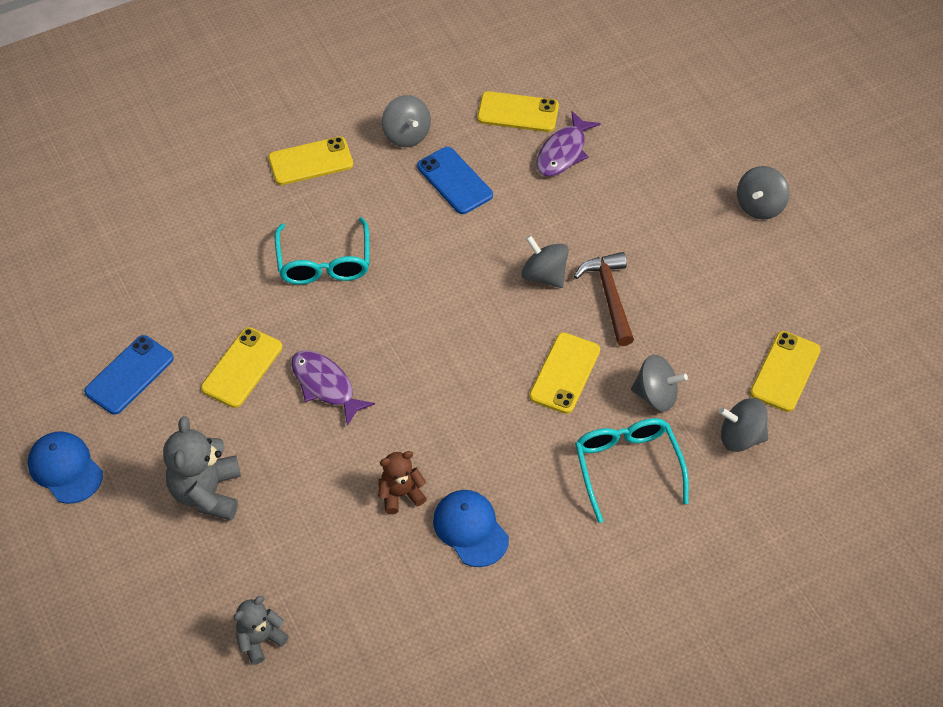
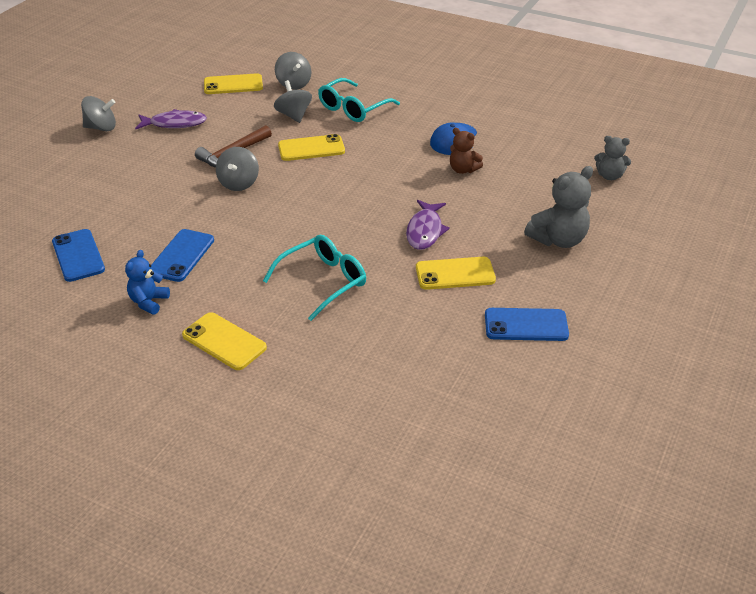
camera: 125 degrees left, 15 degrees down
blue cap [28,431,103,504] -> none
grey spinning top [382,95,431,147] -> blue teddy bear [125,250,170,315]
yellow phone [477,91,559,132] -> blue phone [52,229,105,282]
purple fish [537,111,601,177] -> purple fish moved to [135,109,207,129]

